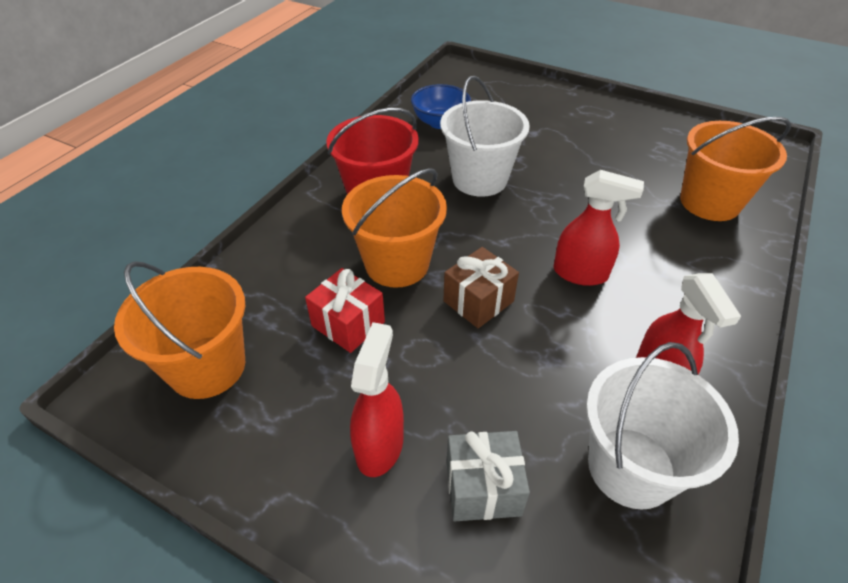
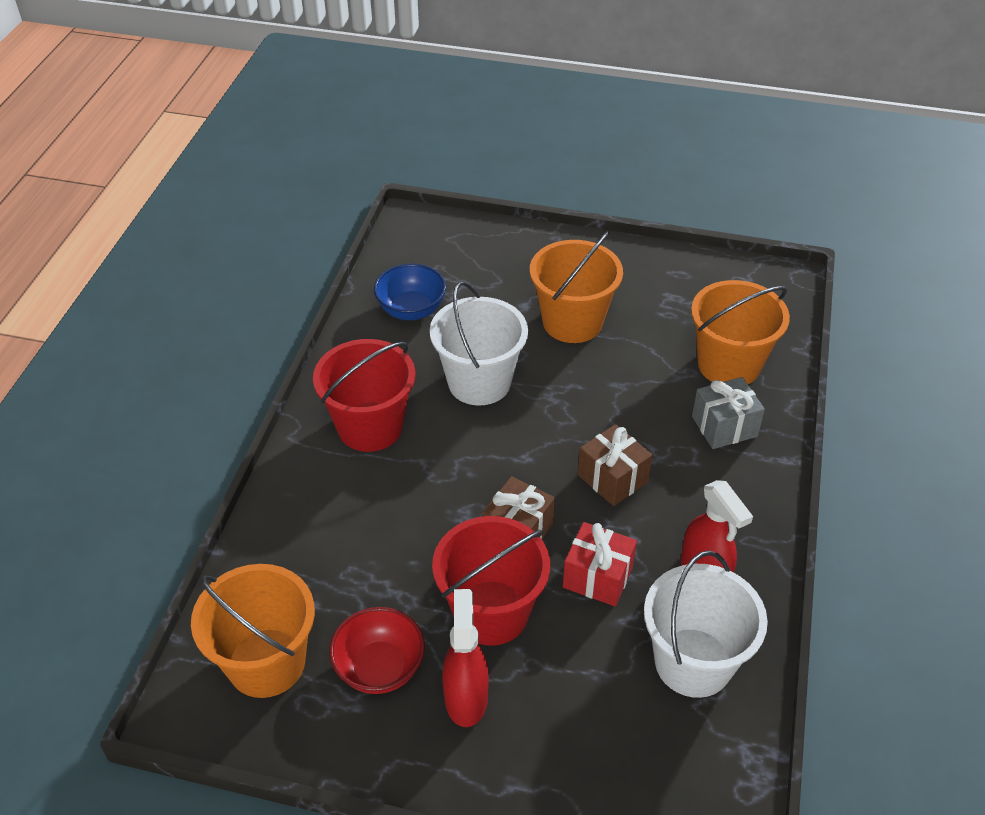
camera: 15 degrees left, 0 degrees up
red gift [305,268,385,353] -> red gift moved to [563,522,637,606]
orange bucket [342,168,447,288] -> orange bucket moved to [530,231,623,343]
grey gift [447,431,530,522] -> grey gift moved to [692,377,765,449]
red spray bottle [554,170,644,286] -> brown gift [578,424,653,506]
none -> red bowl [329,607,425,694]
none -> red bucket [432,516,550,646]

